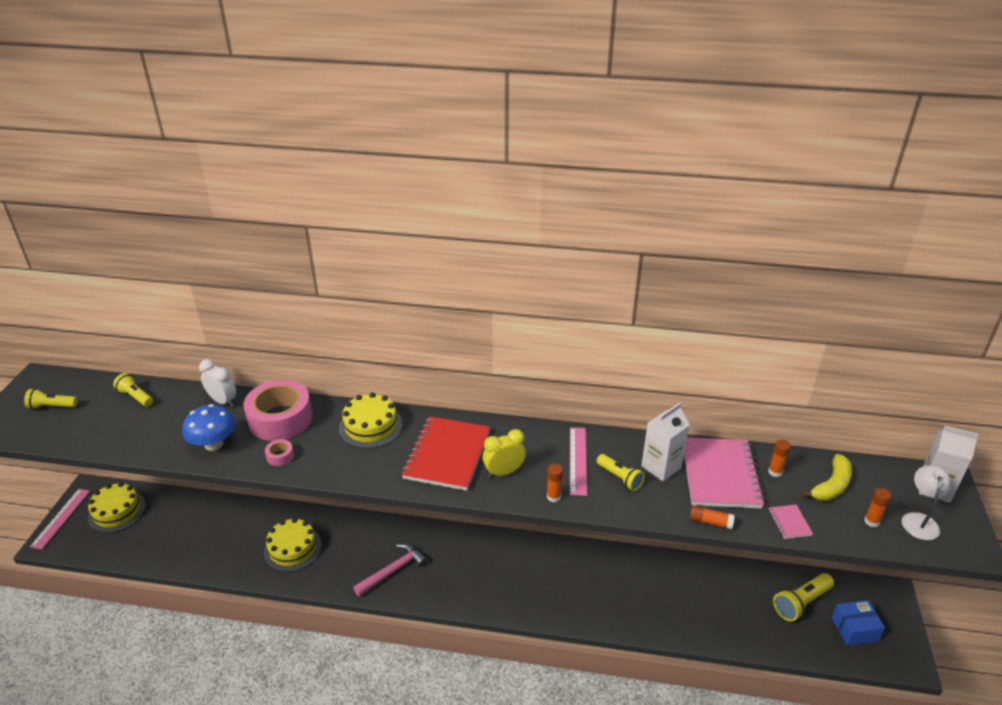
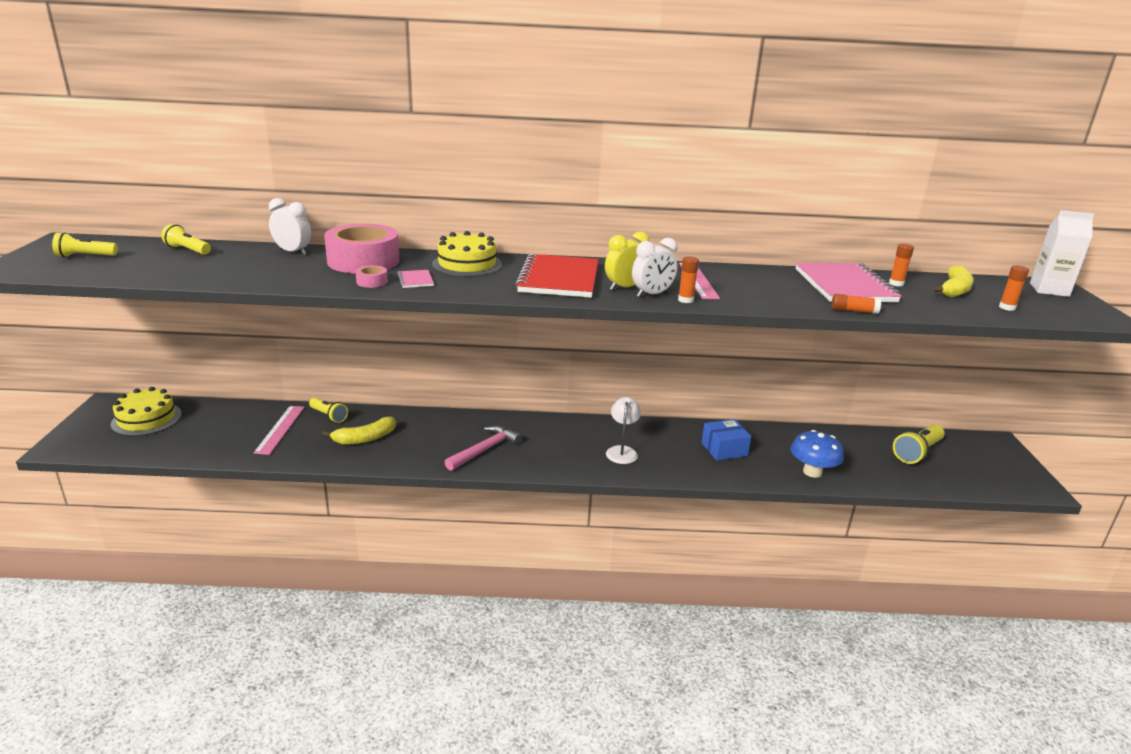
camera: 10 degrees left, 10 degrees down
pink ruler [30,489,90,549] -> pink ruler moved to [253,406,305,455]
blue mushroom [183,404,235,451] -> blue mushroom moved to [791,430,844,478]
yellow cake [264,518,322,572] -> yellow banana [322,417,396,444]
yellow flashlight [597,454,645,491] -> yellow flashlight moved to [309,398,348,423]
white carton [641,403,690,481] -> none
pink notebook [769,504,813,539] -> pink notebook moved to [397,270,434,288]
blue box [832,600,885,646] -> blue box moved to [701,419,751,461]
white lamp [902,465,951,540] -> white lamp moved to [606,397,641,464]
none -> white clock [632,238,678,297]

